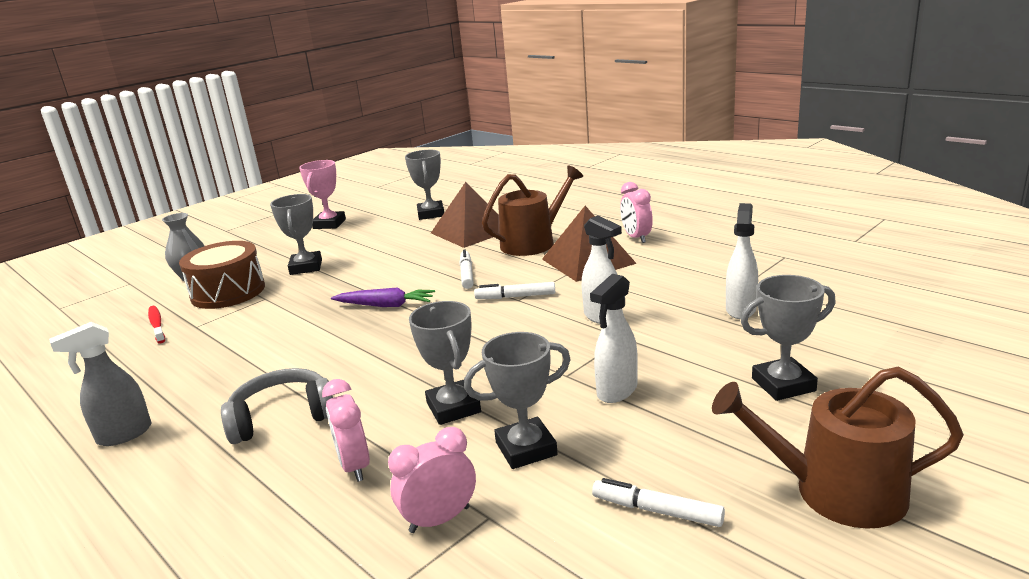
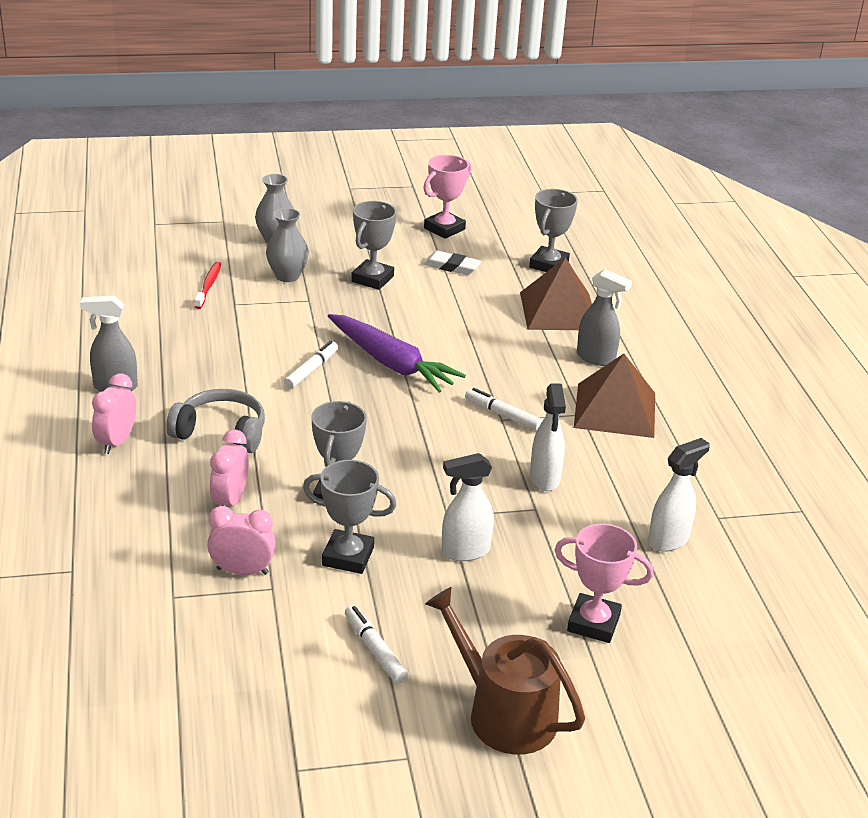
camera: 30 degrees right, 10 degrees up
brown drum [179,241,265,309] -> grey vase [266,208,309,282]
purple carrot [331,287,435,307] -> purple carrot [328,314,466,393], size x1.57
white marker [459,249,474,289] -> white marker moved to [284,341,338,389]
brown watering can [482,165,583,256] -> grey spray bottle [577,269,632,366]
pink clock [620,182,653,243] -> pink clock moved to [92,373,136,454]
grey trophy [741,275,836,401] -> pink trophy [555,523,653,643]
none -> white eraser [424,251,482,275]

